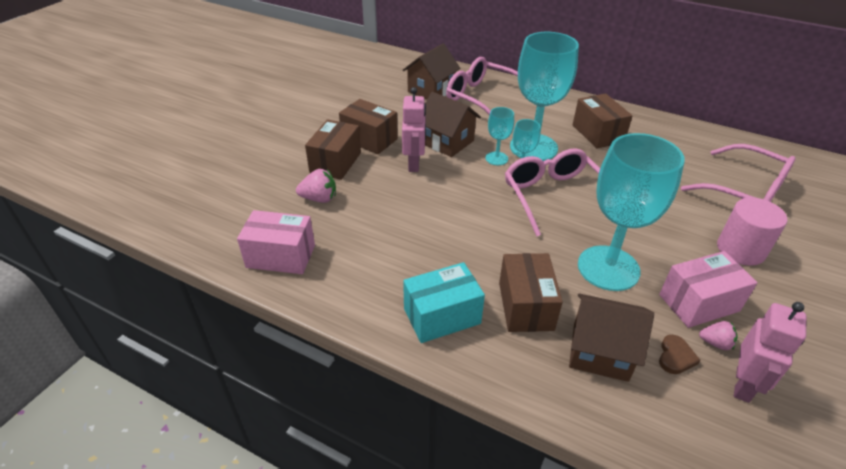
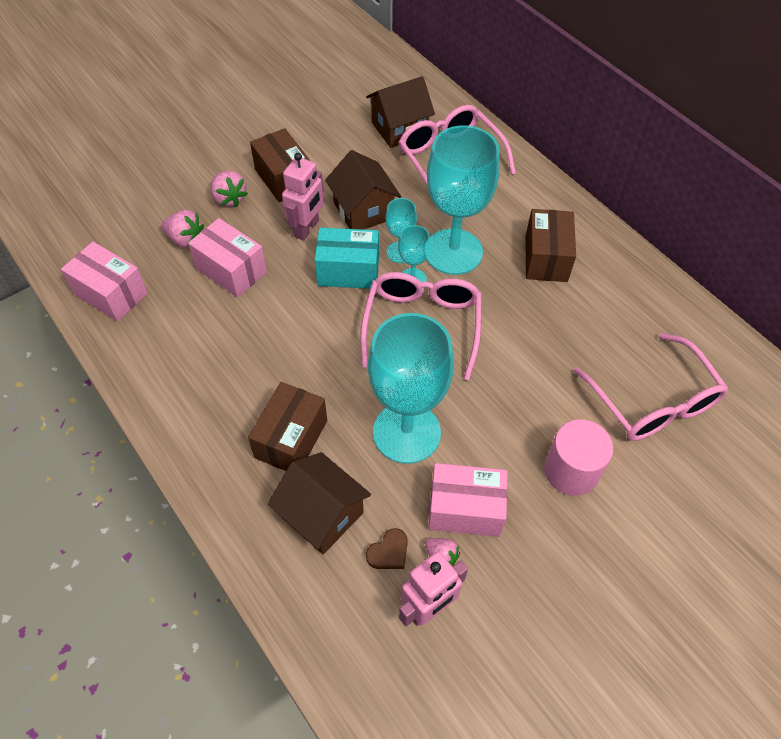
camera: 25 degrees right, 15 degrees up
brown box [305,119,361,180] -> pink strawberry [211,171,248,207]
turquoise box [403,262,485,343] -> turquoise box moved to [315,227,379,289]
none -> pink box [188,218,267,298]

